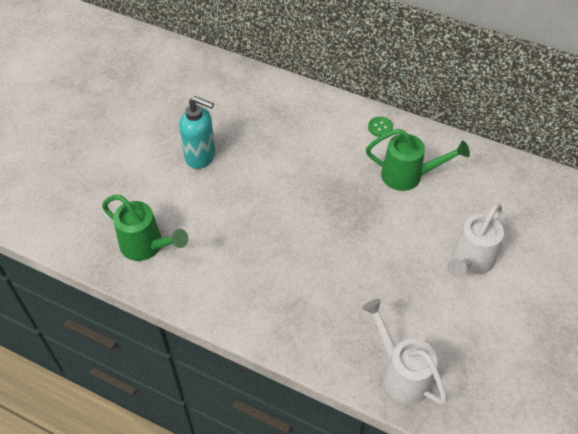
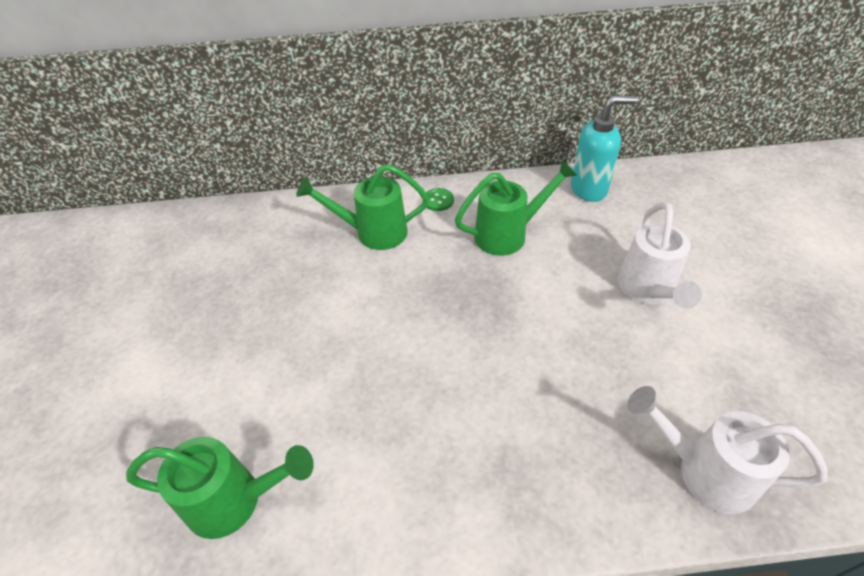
camera: 30 degrees left, 5 degrees down
turquoise soap dispenser [179,96,215,169] -> turquoise soap dispenser moved to [571,96,637,202]
none -> green watering can [296,164,429,250]

